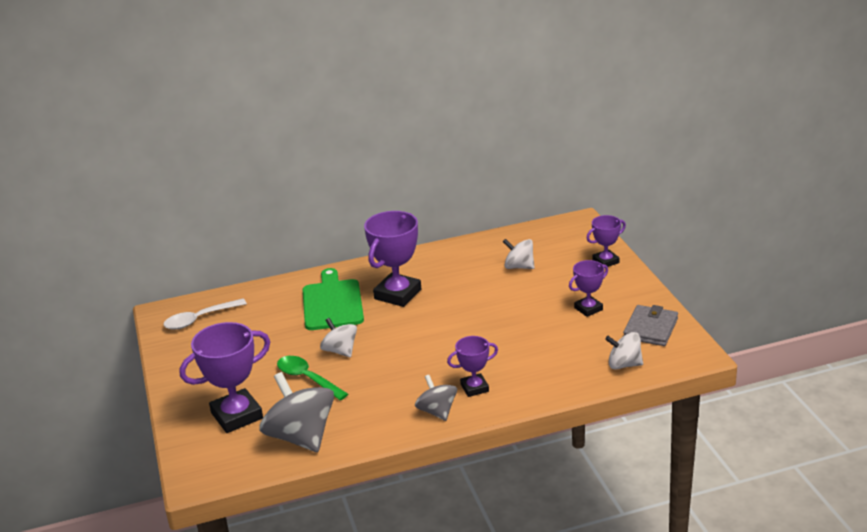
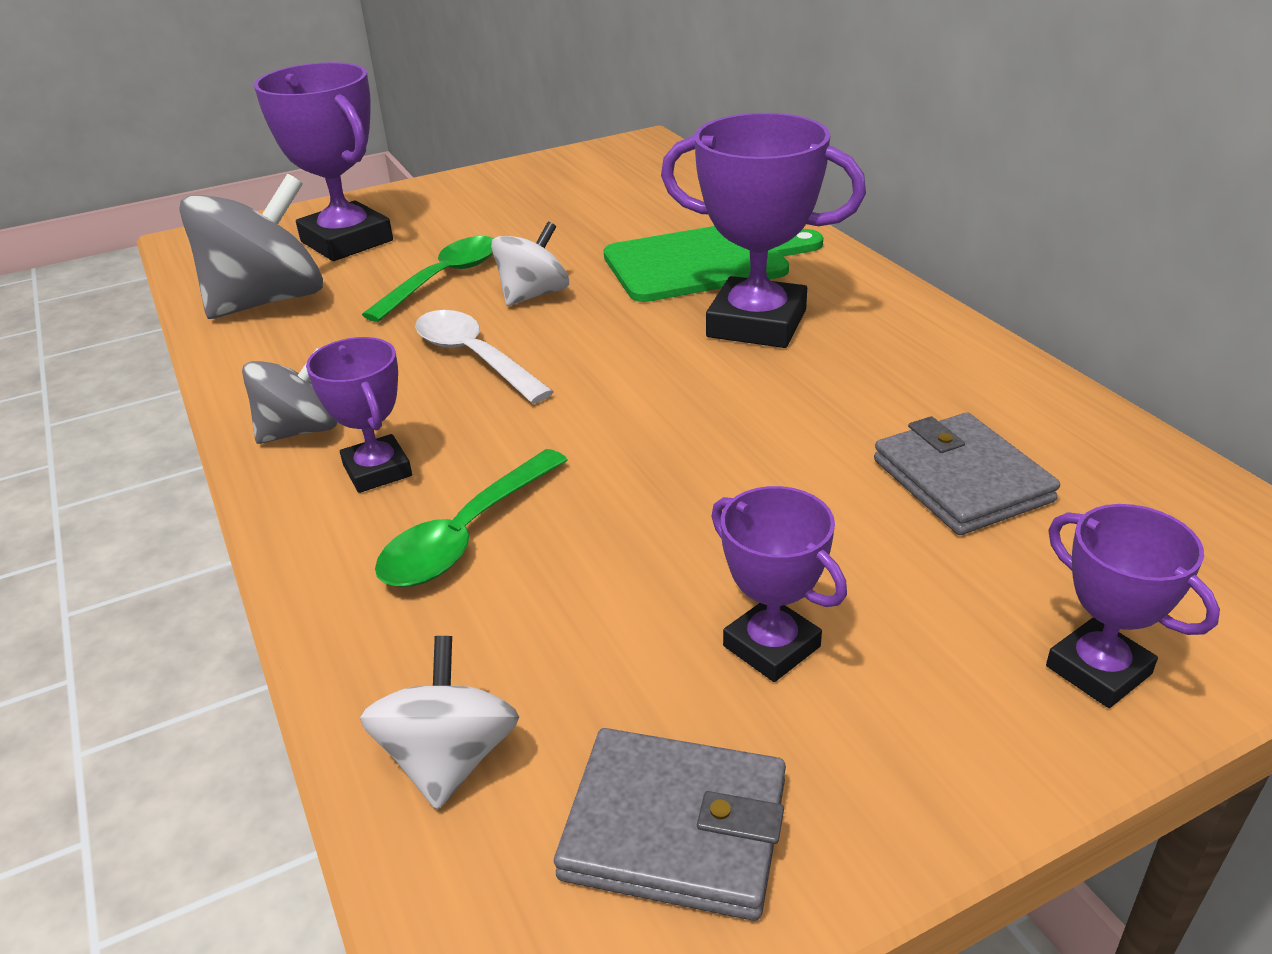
camera: 80 degrees right, 5 degrees up
white spoon [163,298,247,330] -> white spoon moved to [415,310,554,404]
white spinning top [503,239,535,269] -> grey wallet [874,413,1060,535]
none -> green spoon [375,449,568,587]

